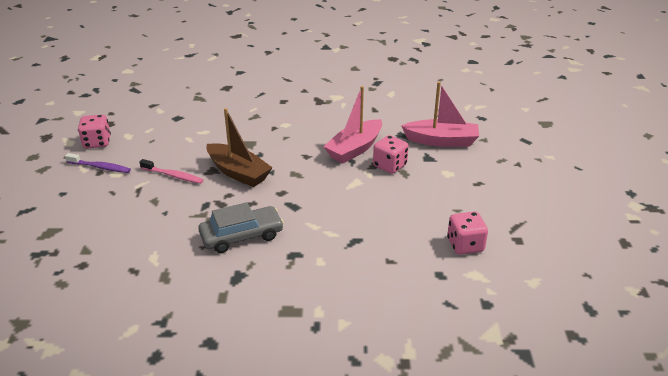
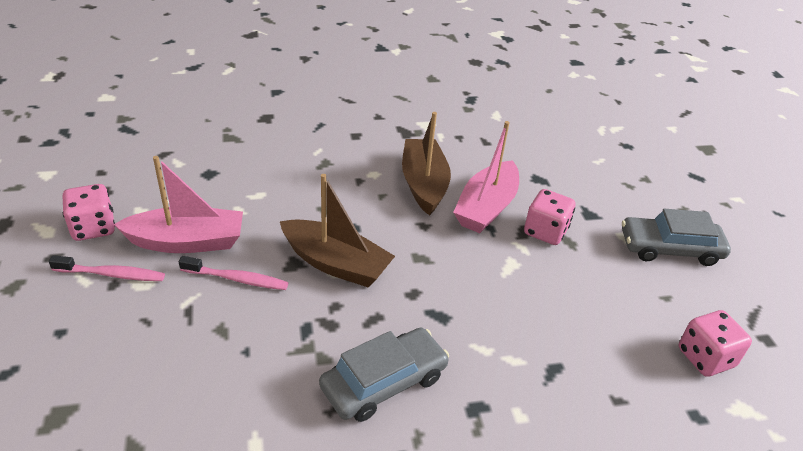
camera: 15 degrees left, 5 degrees up
purple toothbrush [65,153,131,173] -> pink toothbrush [49,255,165,281]
pink boat [401,82,479,147] -> pink boat moved to [114,156,243,253]
none -> brown boat [402,112,451,215]
none -> grey car [622,209,731,266]

